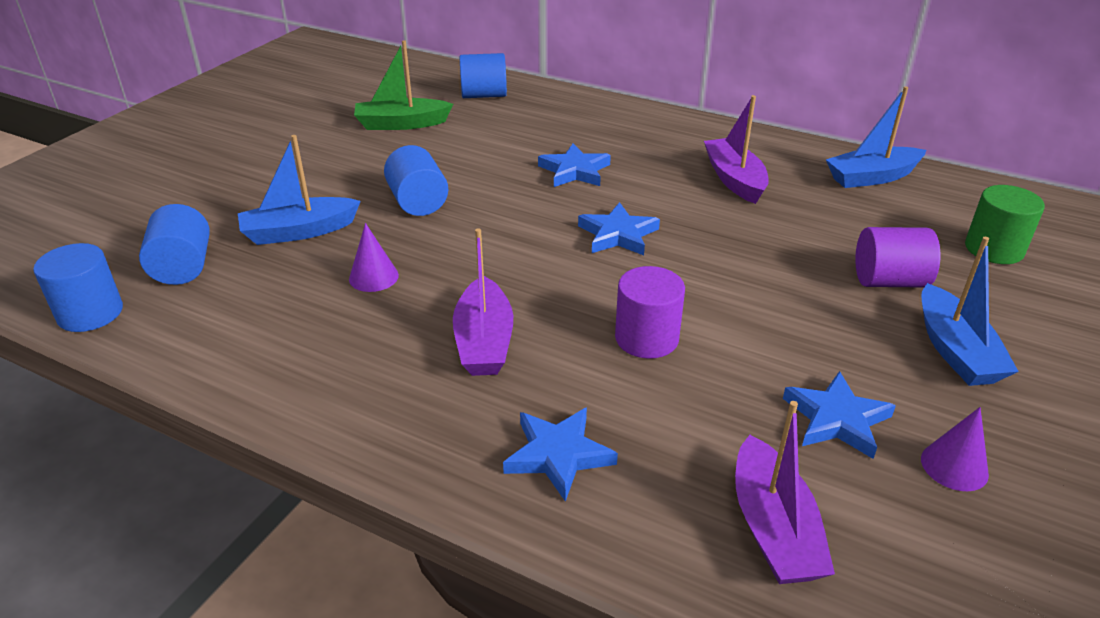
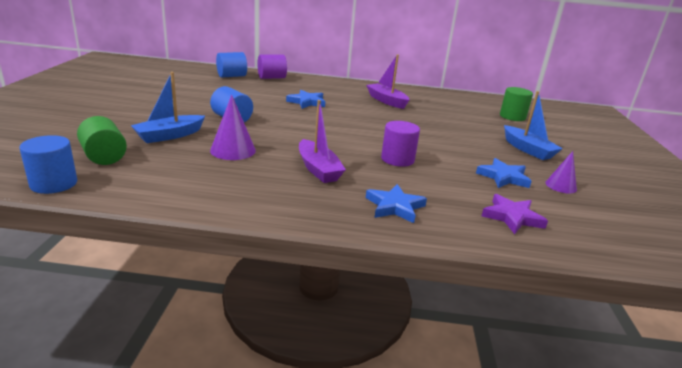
camera: 25 degrees left, 10 degrees down
blue cylinder [139,204,210,285] -> green cylinder [77,116,127,165]
purple cone [349,223,399,292] -> purple cone [210,94,256,160], size x1.53
green boat [354,40,453,130] -> none
blue star [578,202,660,255] -> none
purple boat [735,401,835,584] -> purple star [482,194,548,234]
blue boat [826,86,927,188] -> none
purple cylinder [855,227,940,288] -> purple cylinder moved to [258,54,287,79]

